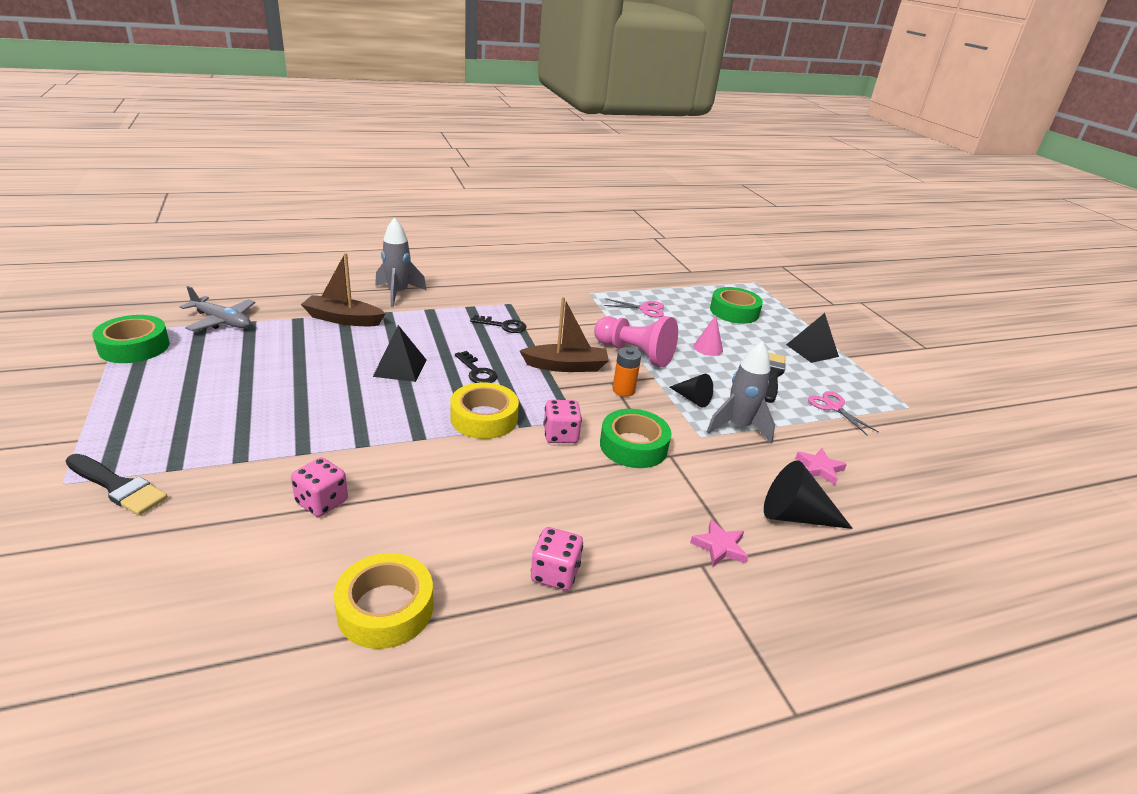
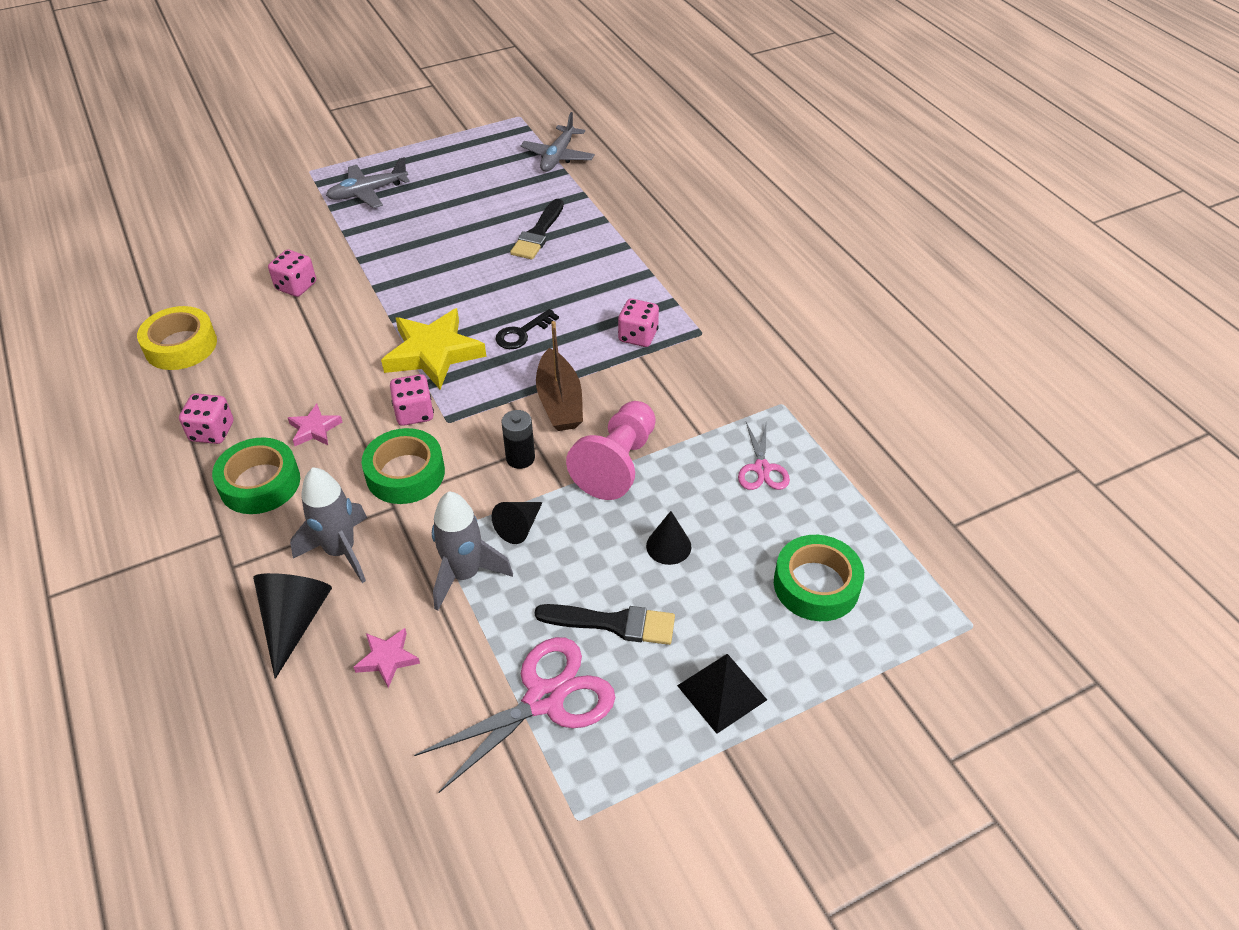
camera: 85 degrees right, 15 degrees up
black brush [66,454,168,515] -> black brush moved to [510,199,564,260]
green tape [92,315,170,363] -> green tape moved to [212,437,300,514]
brown boat [301,253,386,326] -> none
black pyramid [373,325,426,382] -> none
grey rocket [375,217,426,307] -> grey rocket moved to [290,467,367,583]
yellow tape [450,382,519,439] -> yellow star [381,308,486,389]
black key [470,315,526,333] -> pink dice [618,299,659,347]
orange battery [612,347,641,397] -> black battery [501,410,535,469]
pink star [690,520,748,566] -> pink star moved to [288,404,342,446]
pink cone [694,316,723,356] -> black cone [646,511,691,565]
pink scissors [808,391,879,435] -> pink scissors [414,637,615,793], size x1.76
none -> grey plane [326,157,410,208]

